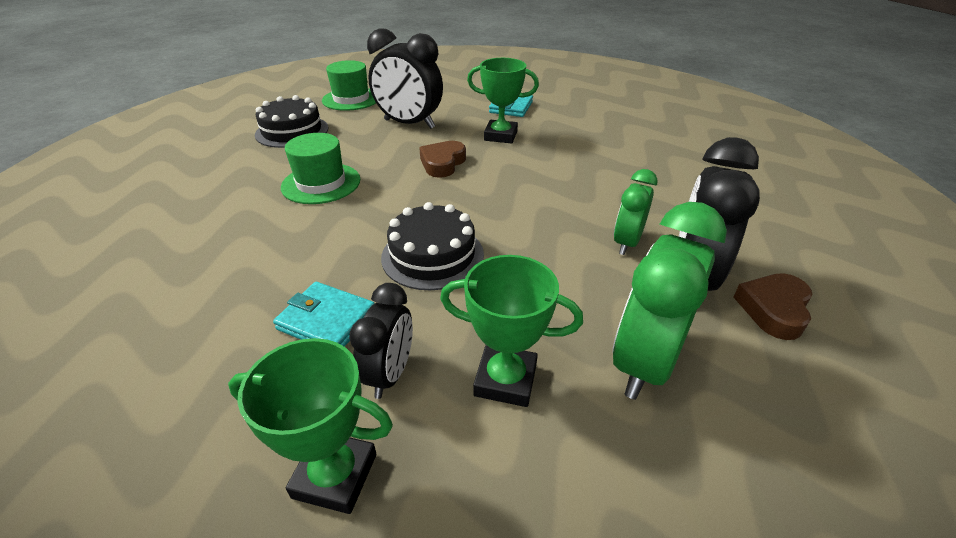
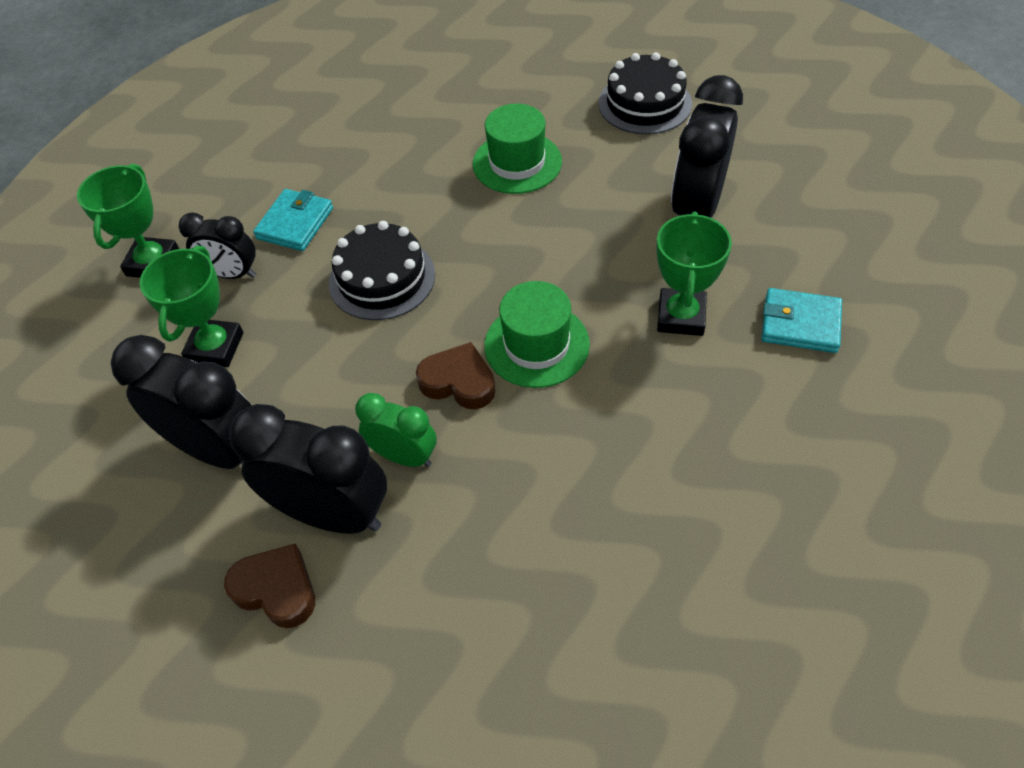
camera: 90 degrees right, 15 degrees up
green hat [322,60,376,111] -> green hat moved to [484,281,590,388]
brown heart [419,141,466,178] -> brown heart moved to [416,342,496,409]
green clock [612,202,727,400] -> black clock [111,335,252,469]

